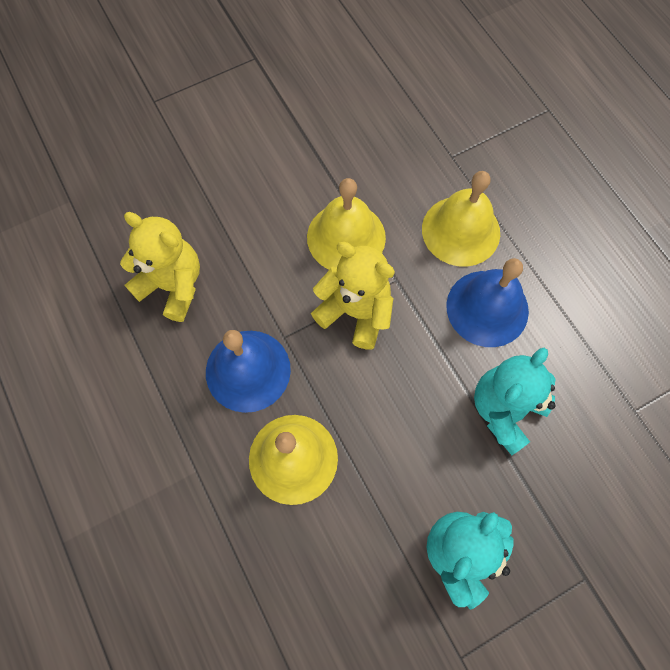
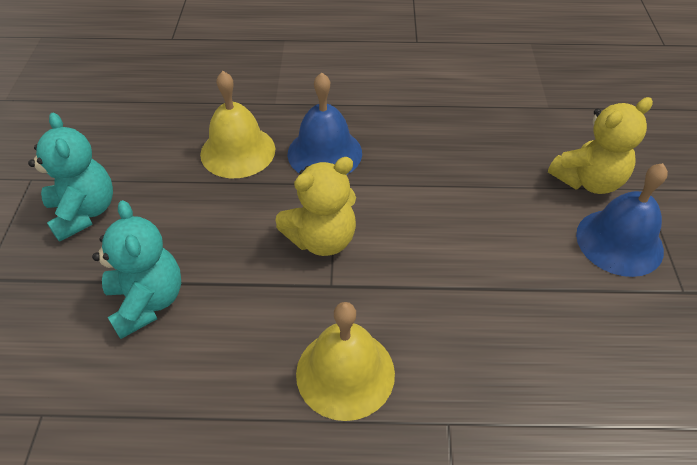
camera: 120 degrees right, 20 degrees down
yellow teddy bear [120,212,200,322] -> yellow teddy bear moved to [548,97,653,194]
yellow bell [307,178,386,270] -> none
blue bell [446,258,529,347] -> blue bell moved to [576,163,668,277]

